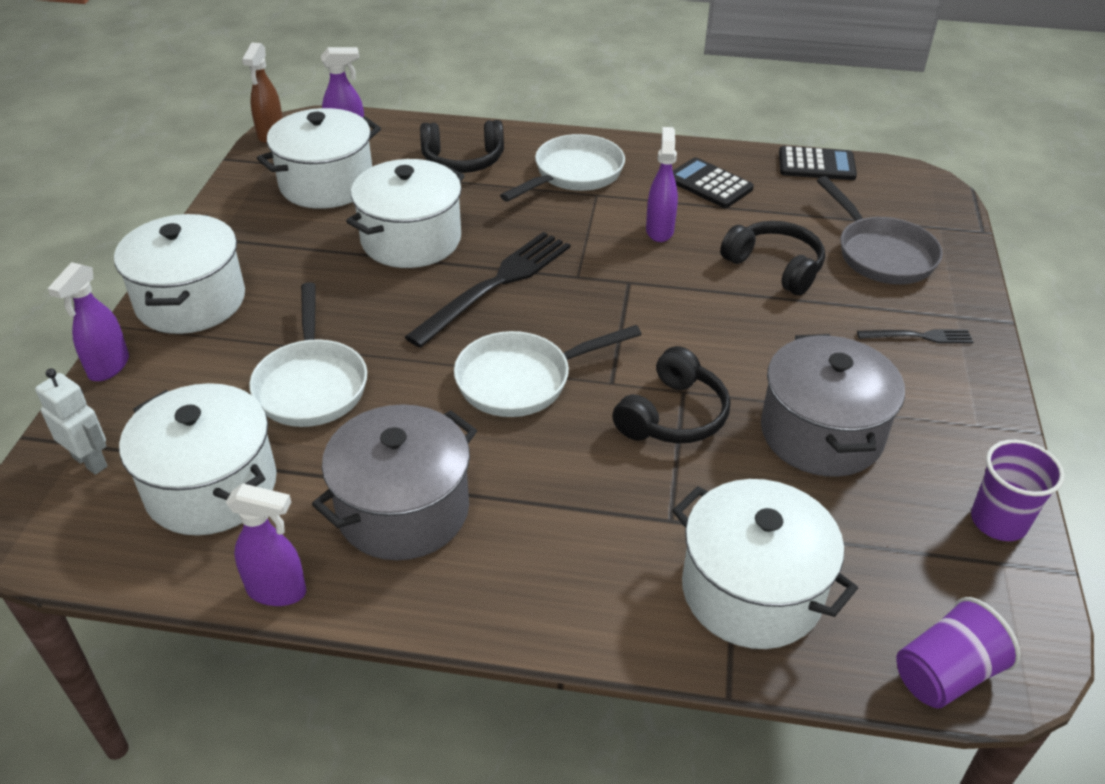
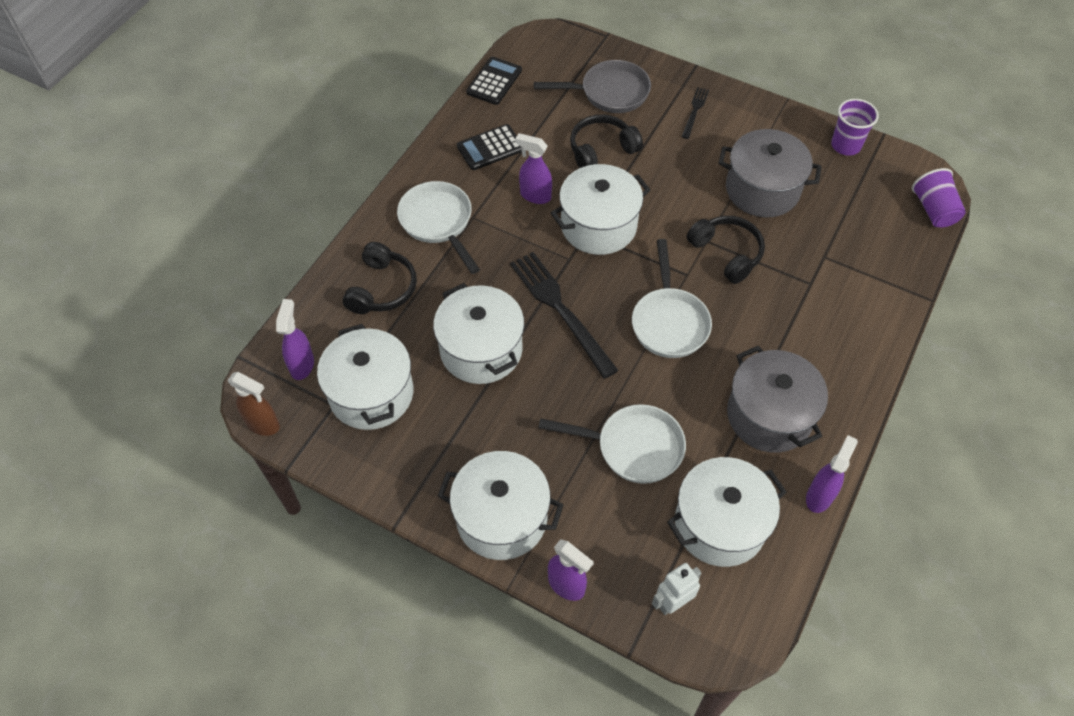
camera: 70 degrees left, 15 degrees up
white pot [672,479,858,649] -> white pot moved to [551,164,650,255]

